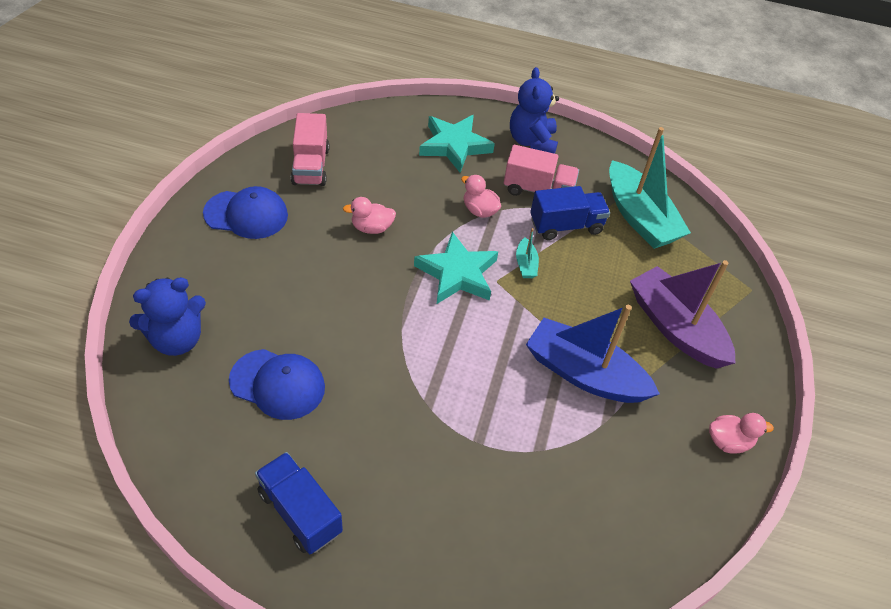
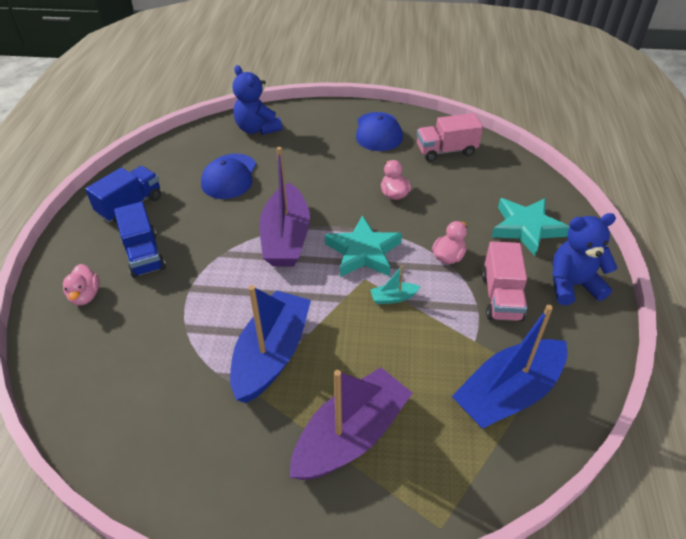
camera: 85 degrees right, 5 degrees down
blue truck [530,186,610,240] -> blue truck moved to [114,202,166,278]
turquoise boat [609,127,691,249] -> blue boat [452,305,567,429]
pink duck [709,413,774,454] -> pink duck moved to [63,264,99,305]
none -> purple boat [259,147,310,267]

